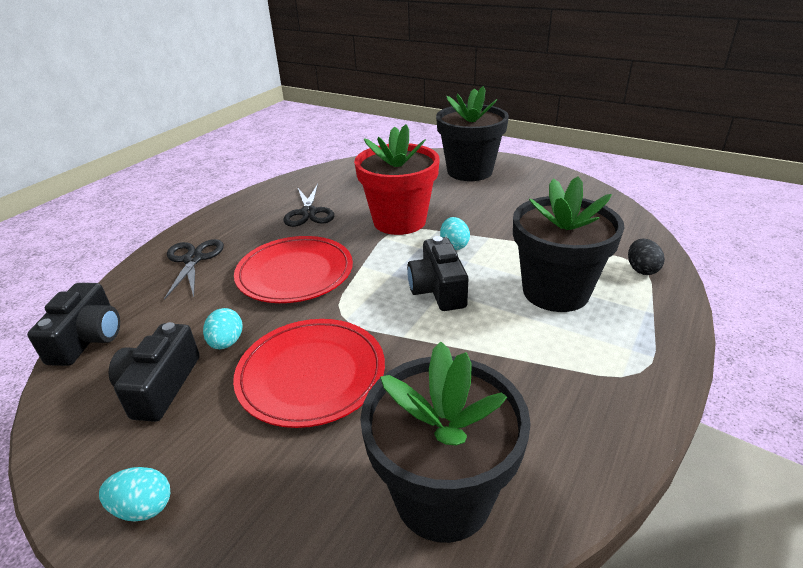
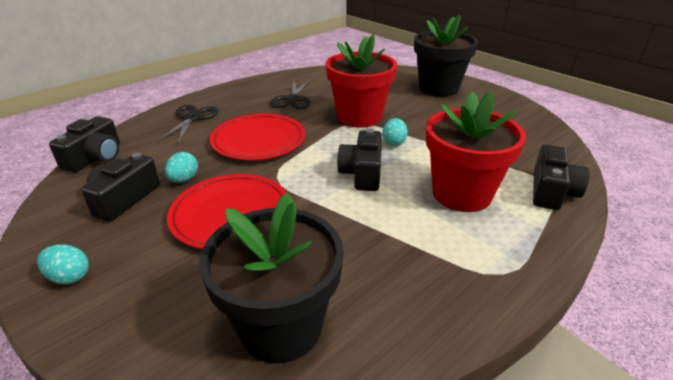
camera: 15 degrees right, 0 degrees up
black flower pot [513,176,625,312] -> red flower pot [426,91,526,212]
black egg [628,238,665,275] -> black camera [533,144,590,210]

